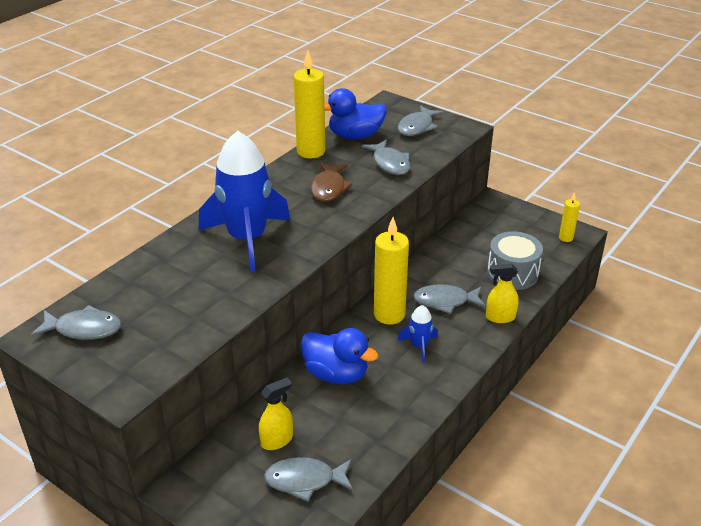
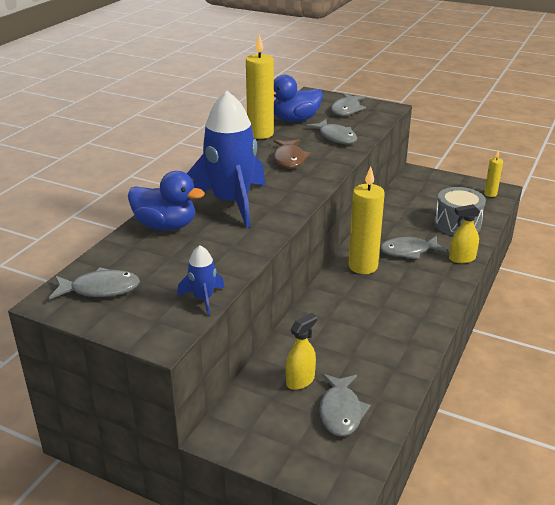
camera: 10 degrees left, 5 degrees down
grey fish [264,457,353,502] -> grey fish turned 75 degrees counterclockwise [319,374,371,437]
blue duck [301,328,378,384] -> blue duck moved to [128,171,205,230]
blue rocket [397,305,438,363] -> blue rocket moved to [177,245,225,315]

